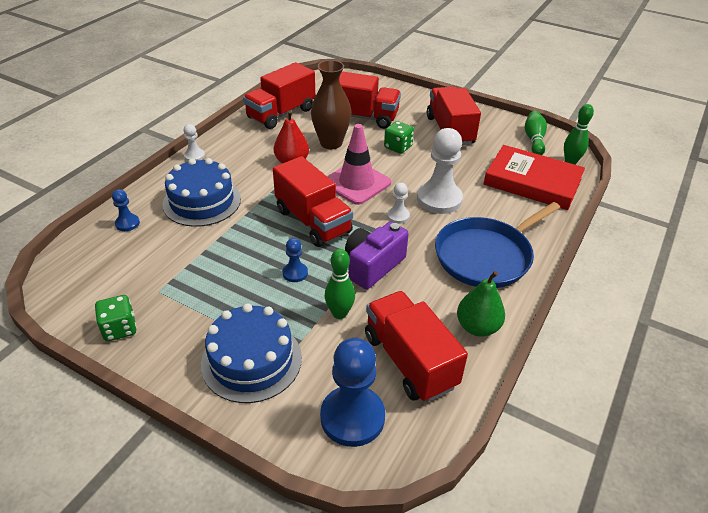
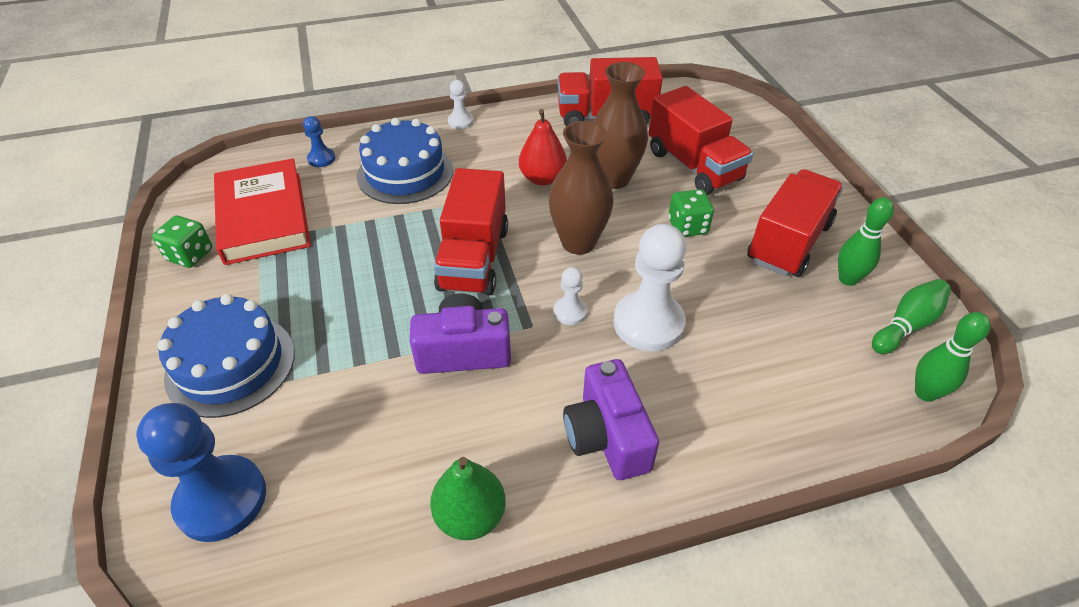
camera: 45 degrees right, 5 degrees up
blue pawn [283,238,308,282] -> none
green bowling pin [325,249,355,319] -> green bowling pin moved to [838,197,894,286]
pink traffic cone [327,124,391,205] -> brown vase [549,121,614,255]
red truck [365,291,468,402] -> none
blue pan [435,202,560,288] -> purple camera [563,359,659,480]
red book [484,145,585,210] -> red book moved to [214,159,311,265]

